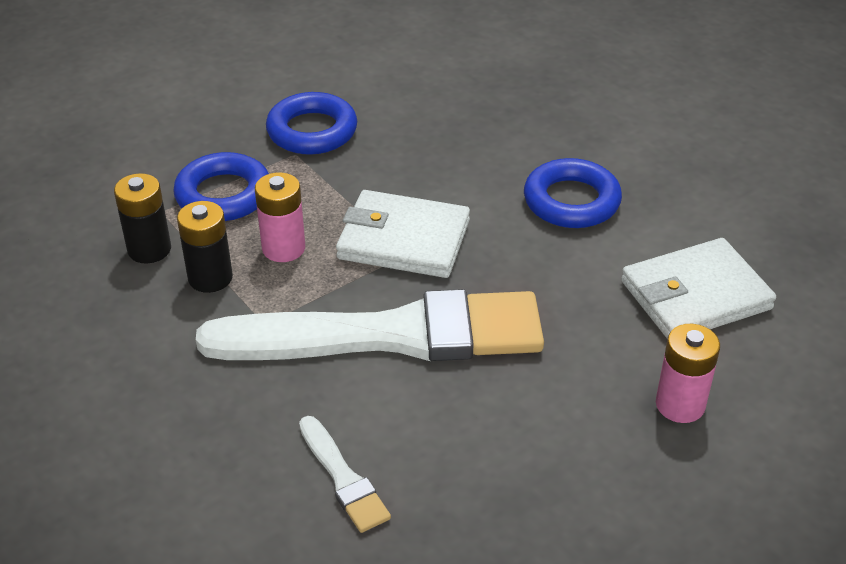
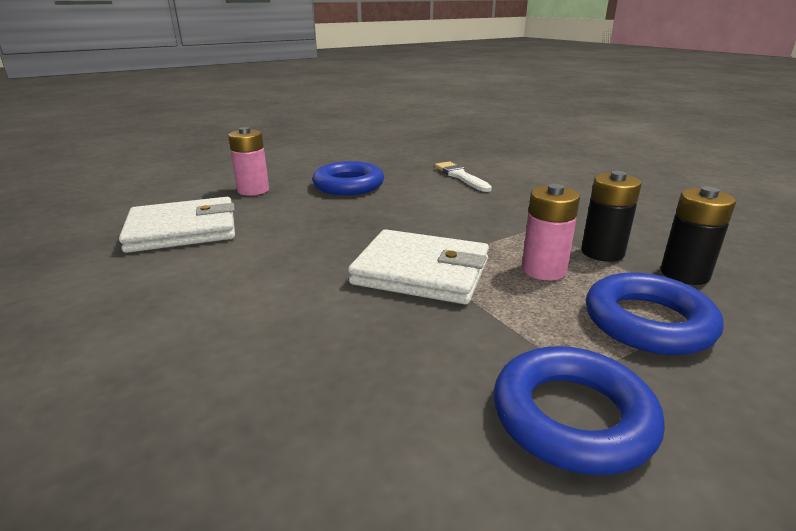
camera: 175 degrees left, 15 degrees down
white brush [196,289,544,361] -> none
blue ring [524,158,622,228] -> blue ring moved to [312,161,384,195]

